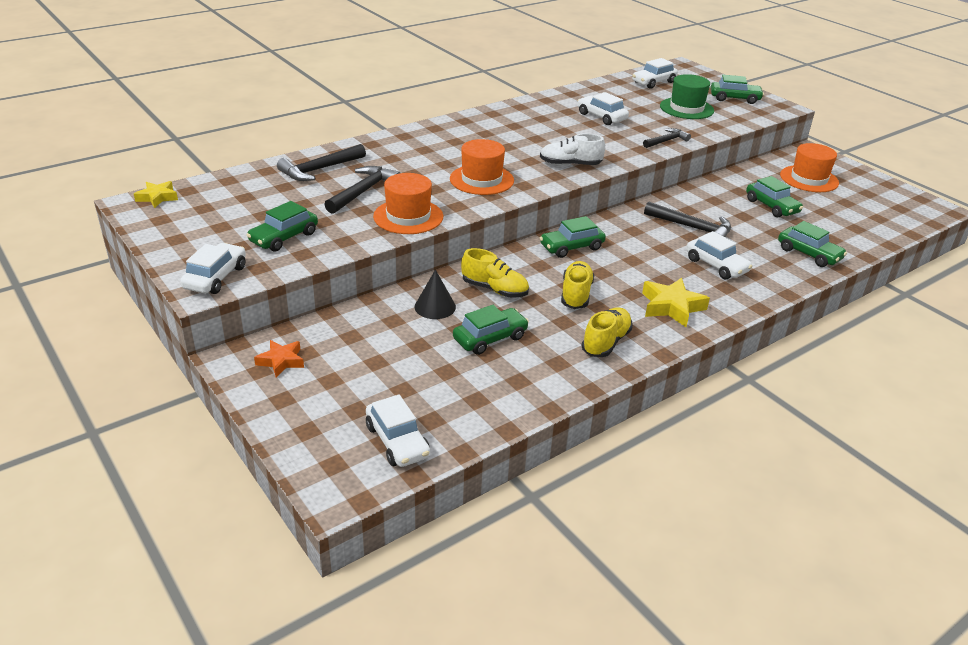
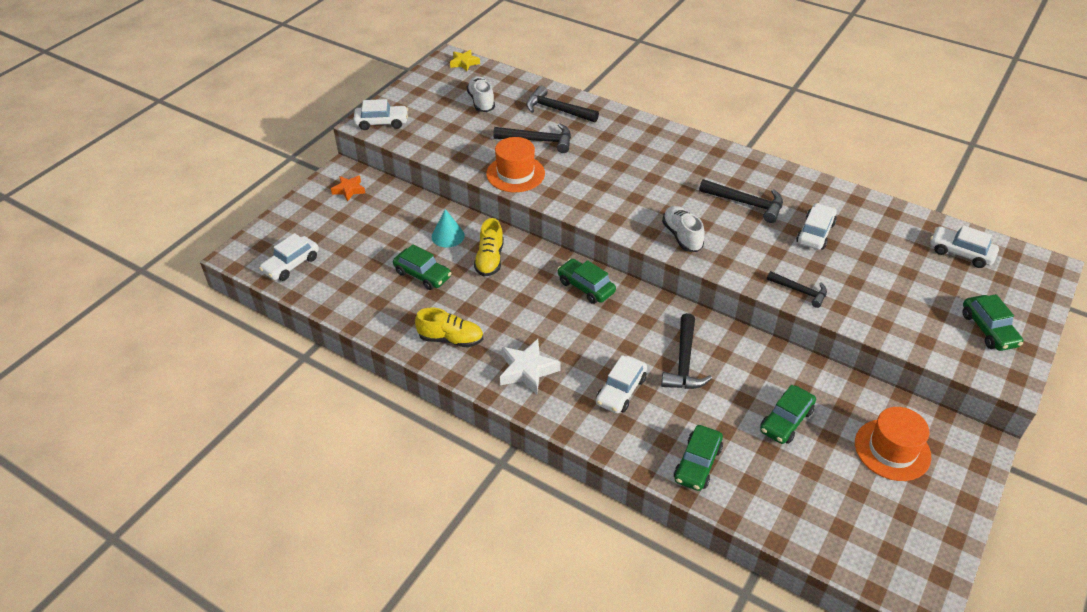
camera: 70 degrees right, 10 degrees up
green car [247,201,318,252] -> none
black cone [414,270,456,319] -> turquoise cone [432,209,465,247]
orange hat [450,139,514,195] -> none
yellow shoe [561,261,594,309] -> none
yellow star [642,278,710,327] -> white star [500,339,561,395]
green hat [660,74,714,119] -> none
none -> white shoe [467,76,495,112]
none -> black hammer [699,179,783,223]

